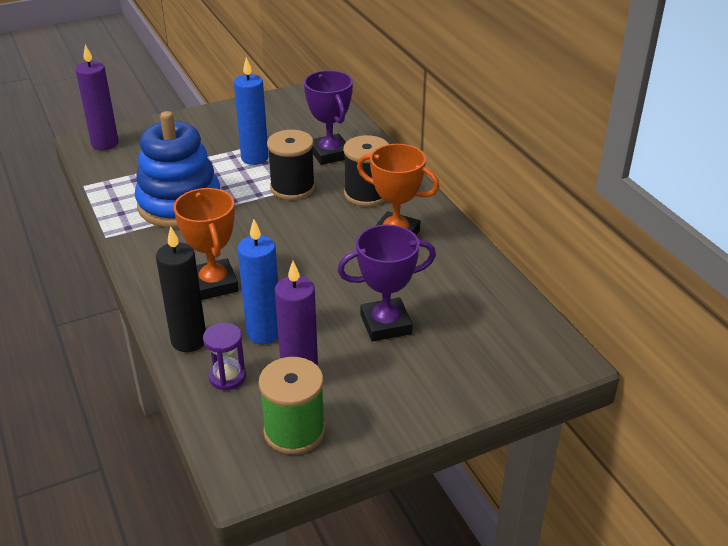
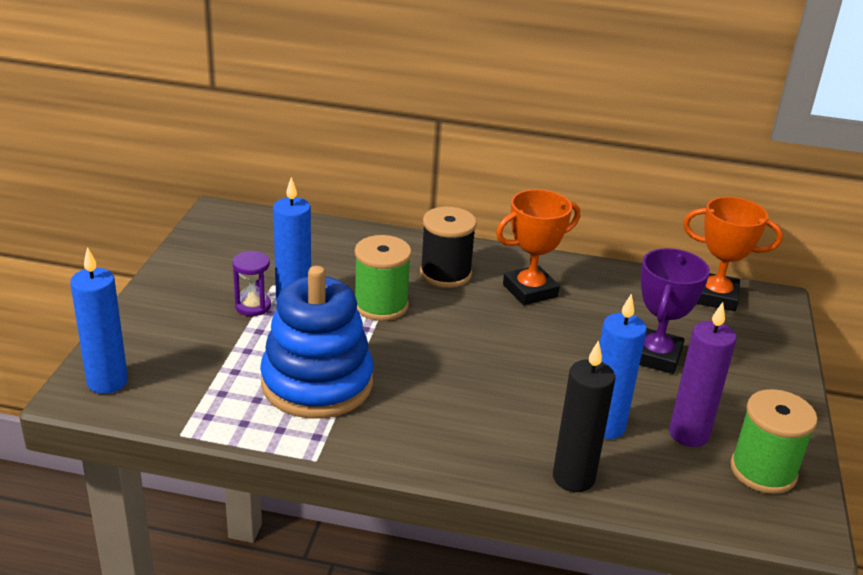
camera: 55 degrees left, 5 degrees down
purple candle [76,45,119,150] -> blue candle [70,247,128,394]
orange trophy [174,188,239,300] -> orange trophy moved to [683,197,783,311]
purple hourglass [203,323,246,390] -> purple hourglass moved to [232,251,271,316]
black spool [267,130,315,200] -> green spool [355,235,412,321]
purple trophy [304,70,353,165] -> none

